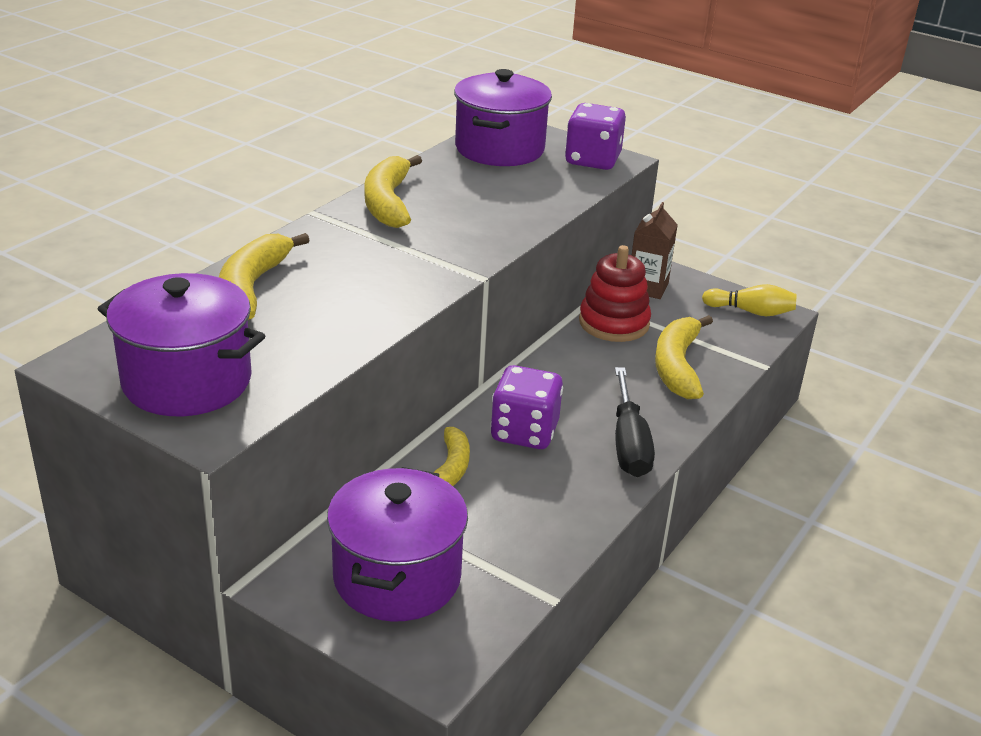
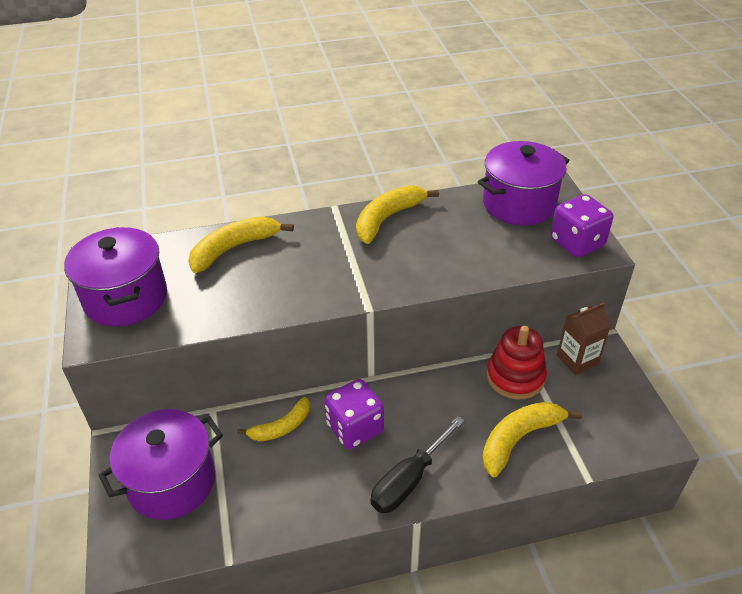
camera: 45 degrees right, 10 degrees up
yellow bowling pin [702,284,797,317] -> none

